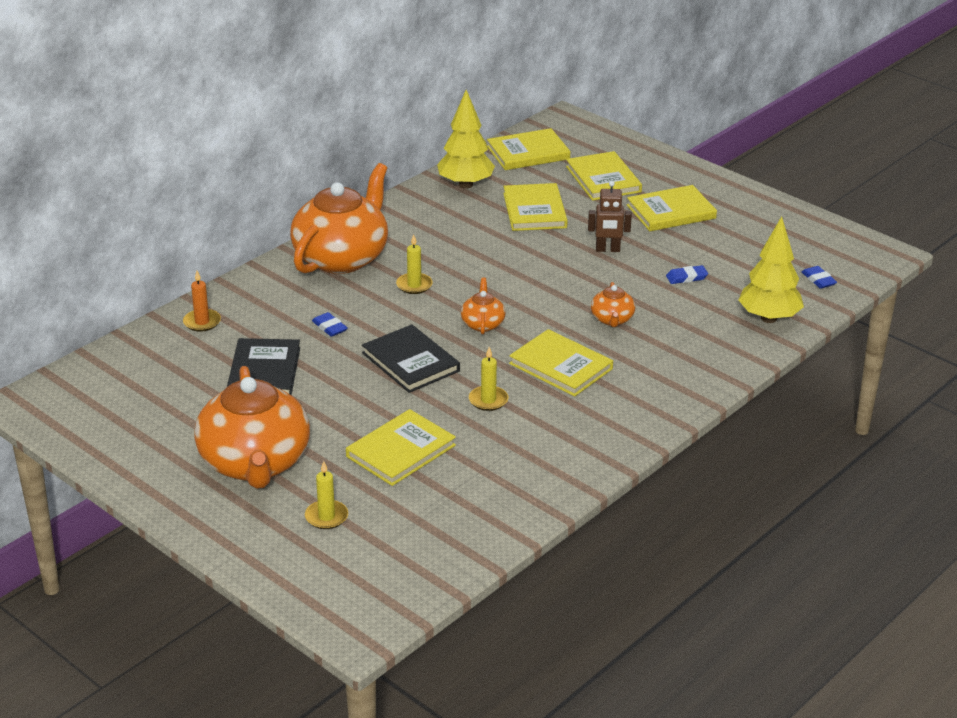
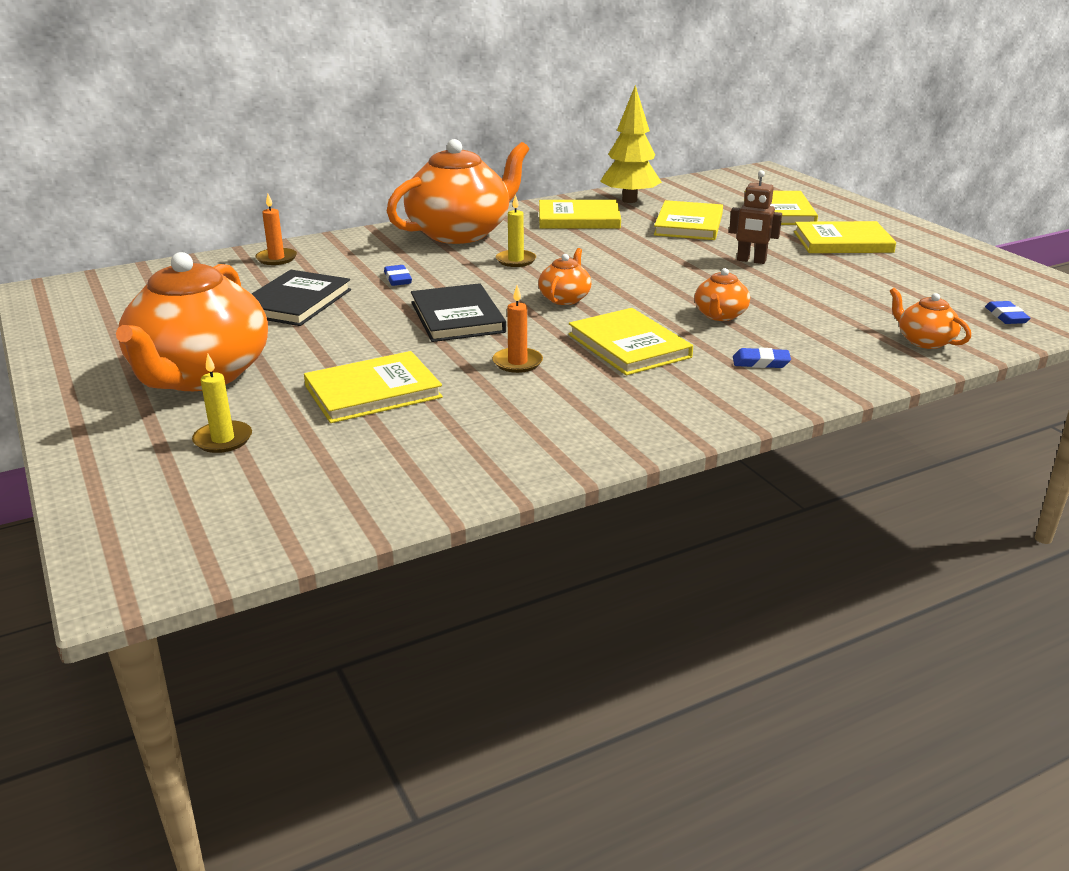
camera: 20 degrees right, 5 degrees down
yellow candle [469,347,508,411] -> orange candle [492,285,543,373]
yellow book [487,128,570,170] -> yellow book moved to [539,200,621,229]
blue eraser [666,265,708,284] -> blue eraser moved to [733,348,791,368]
yellow tree [738,216,804,323] -> orange teapot [890,288,971,349]

